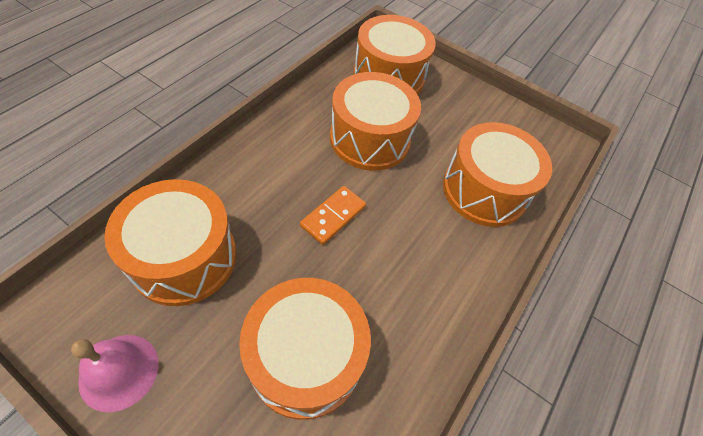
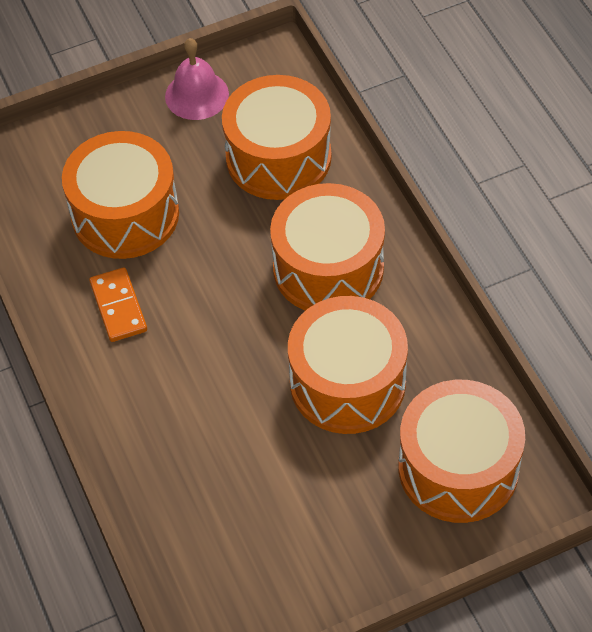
camera: 130 degrees right, 0 degrees up
orange domino [300,186,366,245] -> orange domino moved to [89,267,147,342]
orange drum [443,122,552,227] -> orange drum moved to [270,183,385,311]

